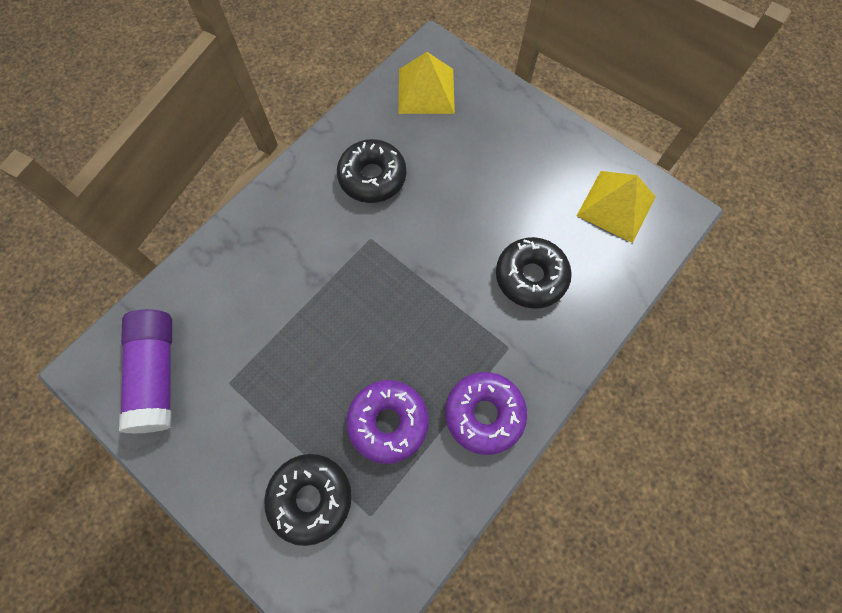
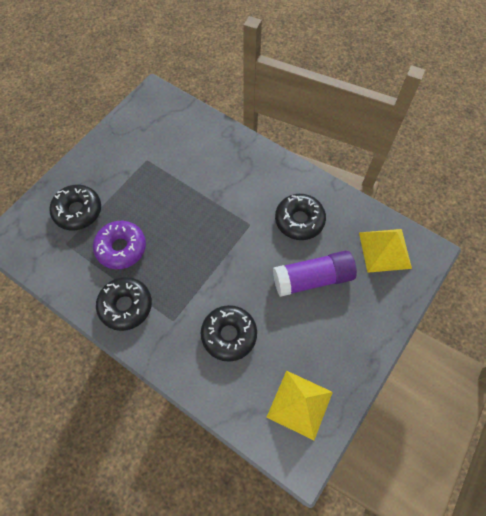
camera: 85 degrees right, 5 degrees down
purple glue stick [119,309,172,434] -> purple glue stick moved to [273,251,357,297]
purple donut [445,372,527,455] -> black donut [96,277,152,331]

